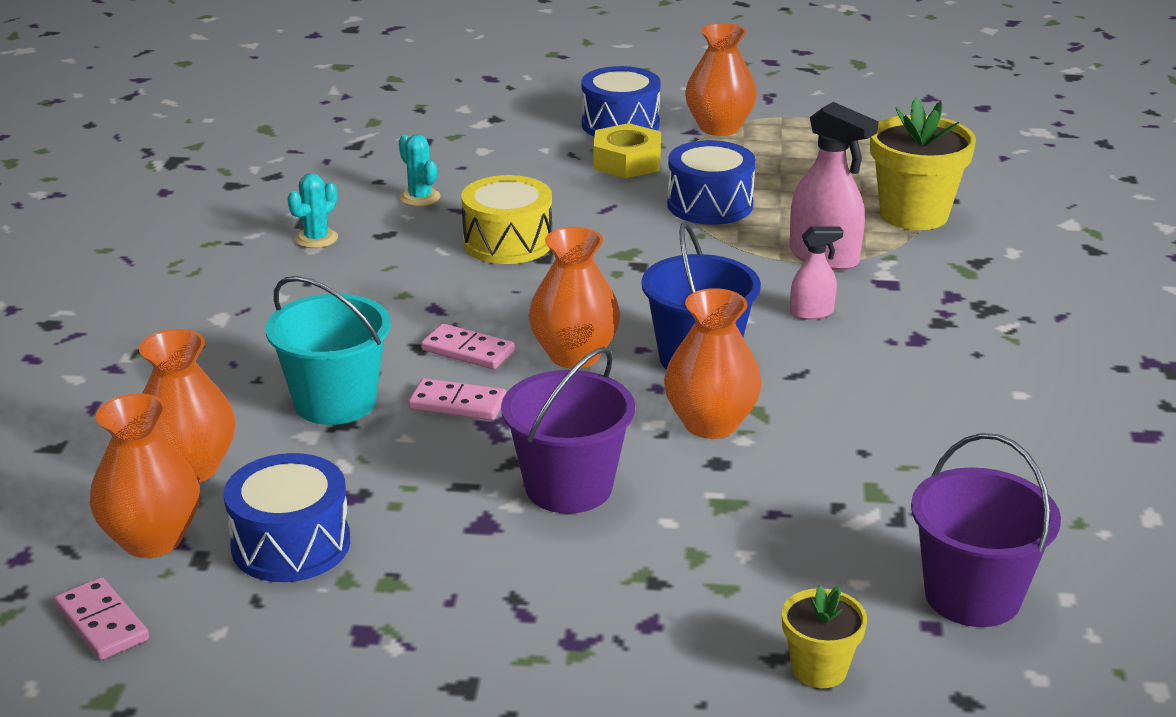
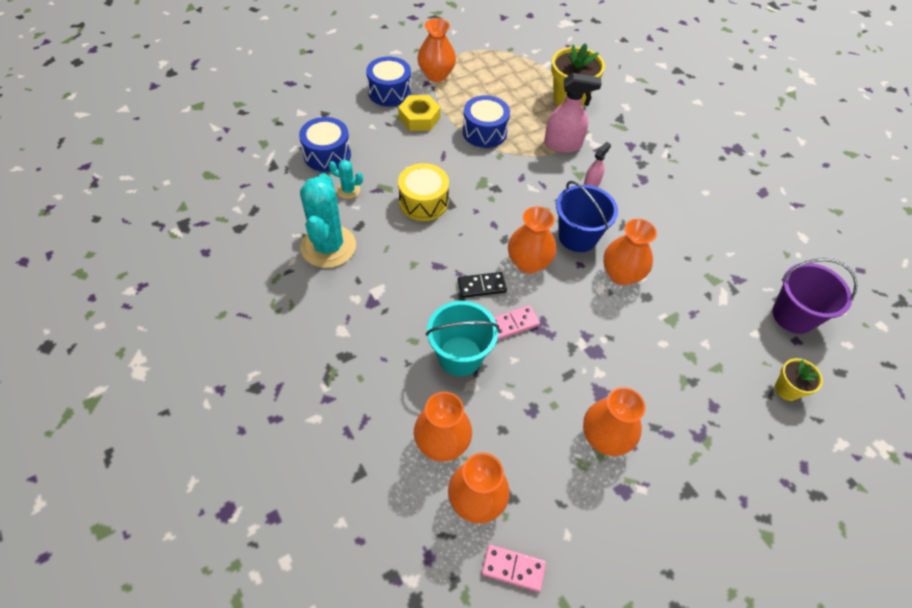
camera: 40 degrees left, 25 degrees up
blue drum [224,453,350,582] -> blue drum moved to [299,117,351,172]
turquoise cactus [287,173,338,248] -> turquoise cactus [300,173,356,268], size x2.19
pink domino [421,324,515,369] -> black domino [458,272,507,298]
purple bucket [501,347,635,514] -> none
none -> orange vase [583,387,646,456]

